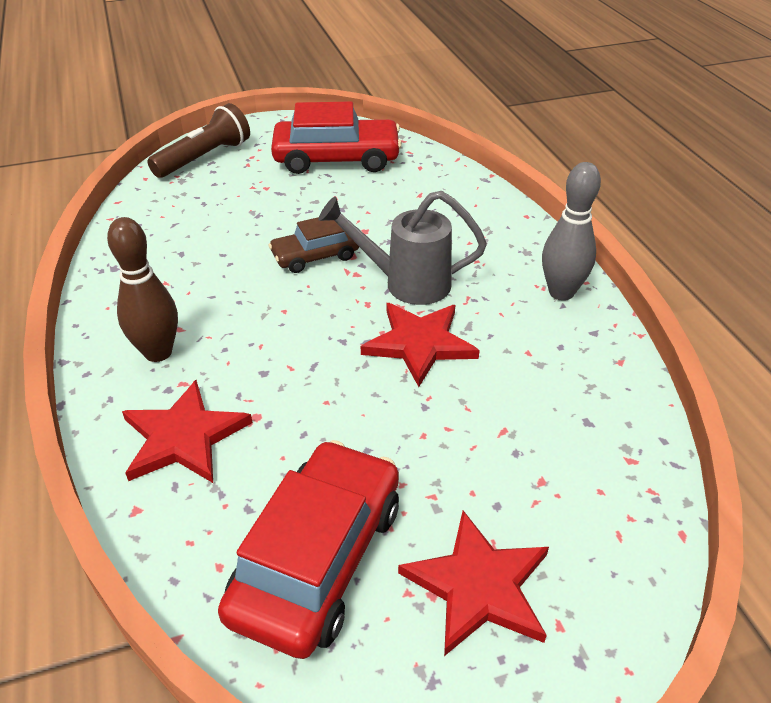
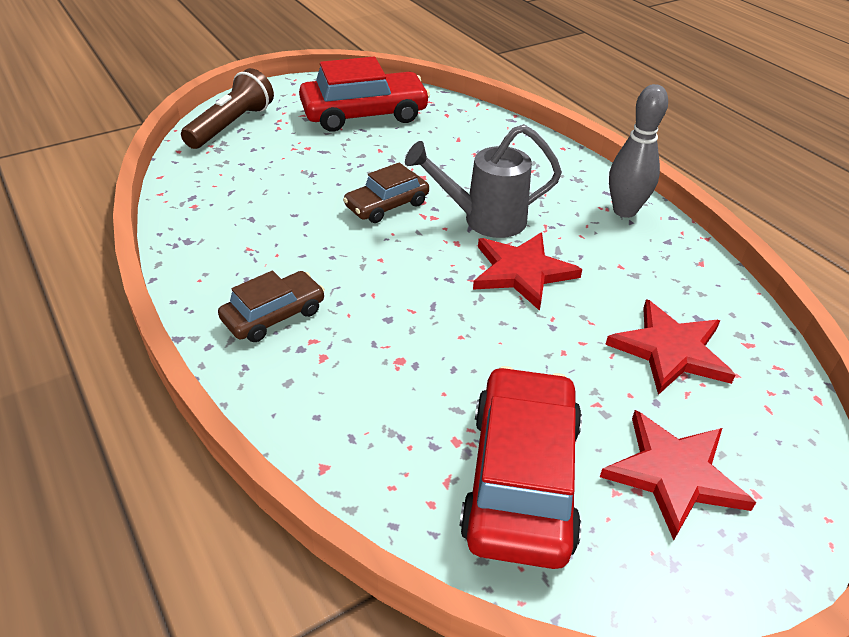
camera: 15 degrees left, 0 degrees up
brown bowling pin [107,217,178,362] -> brown car [218,271,325,342]
red star [122,380,252,483] -> red star moved to [605,299,736,395]

